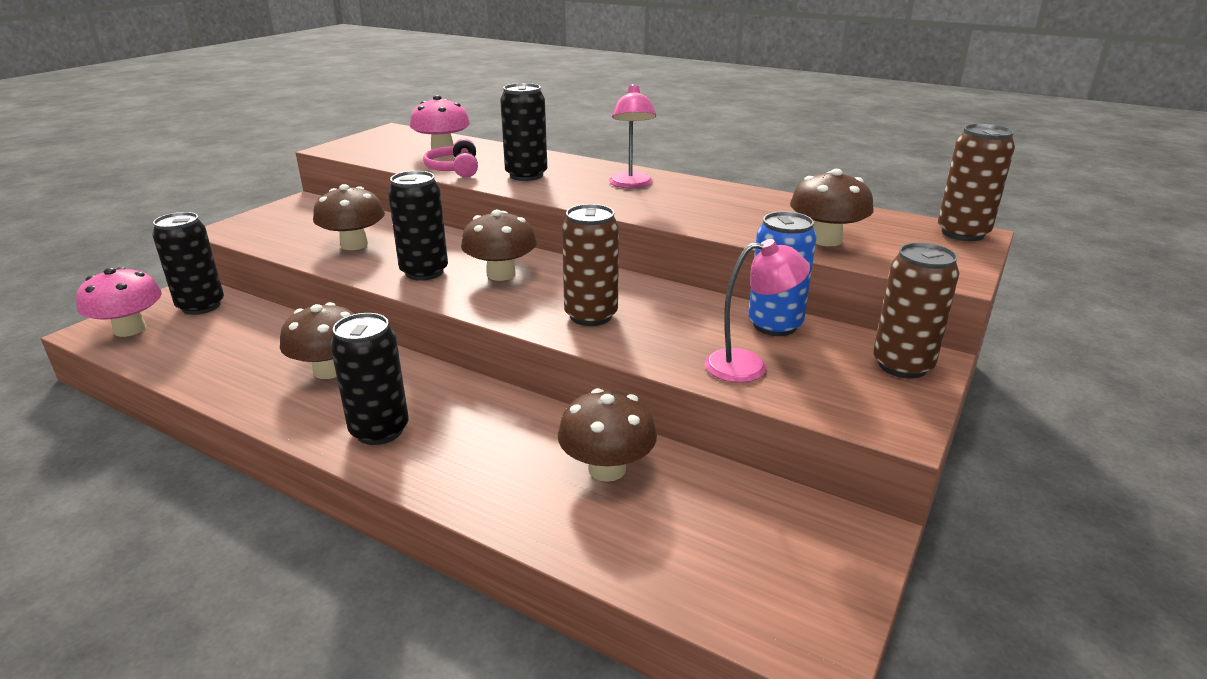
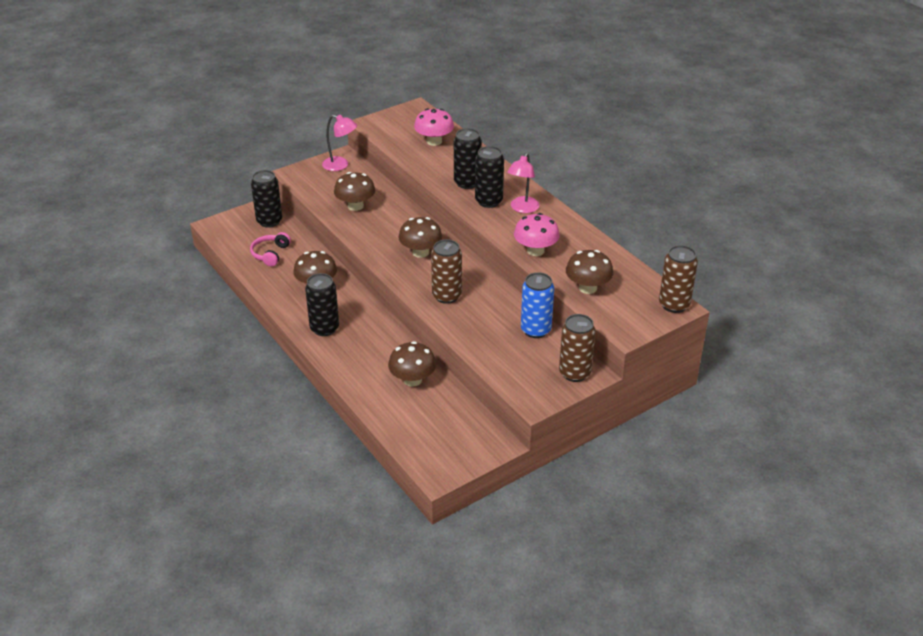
camera: 25 degrees right, 10 degrees up
pink mushroom [76,267,162,337] -> pink mushroom moved to [514,213,560,256]
black can [388,171,448,281] -> black can moved to [475,146,504,208]
pink headphones [423,138,478,178] -> pink headphones moved to [250,232,291,266]
pink lamp [705,239,810,383] -> pink lamp moved to [322,115,357,171]

